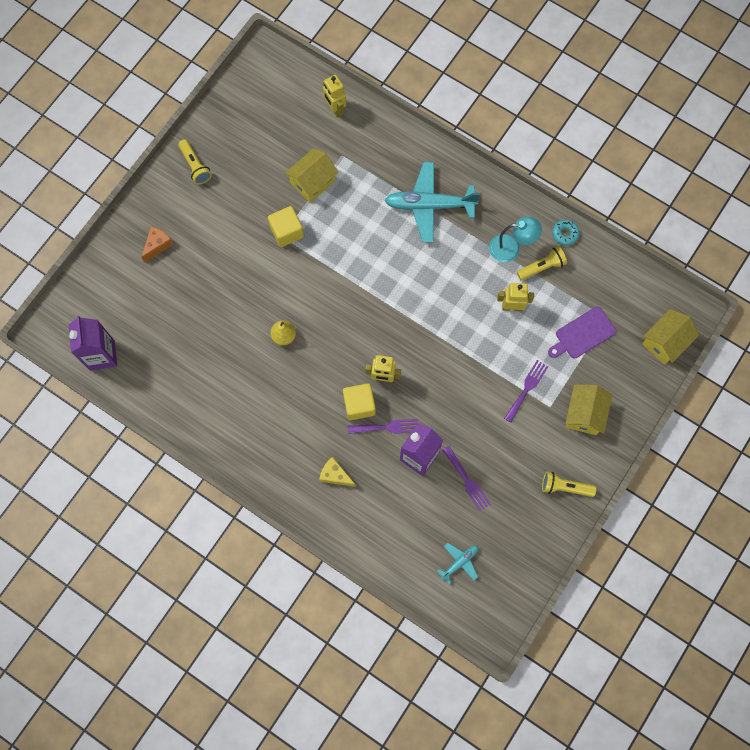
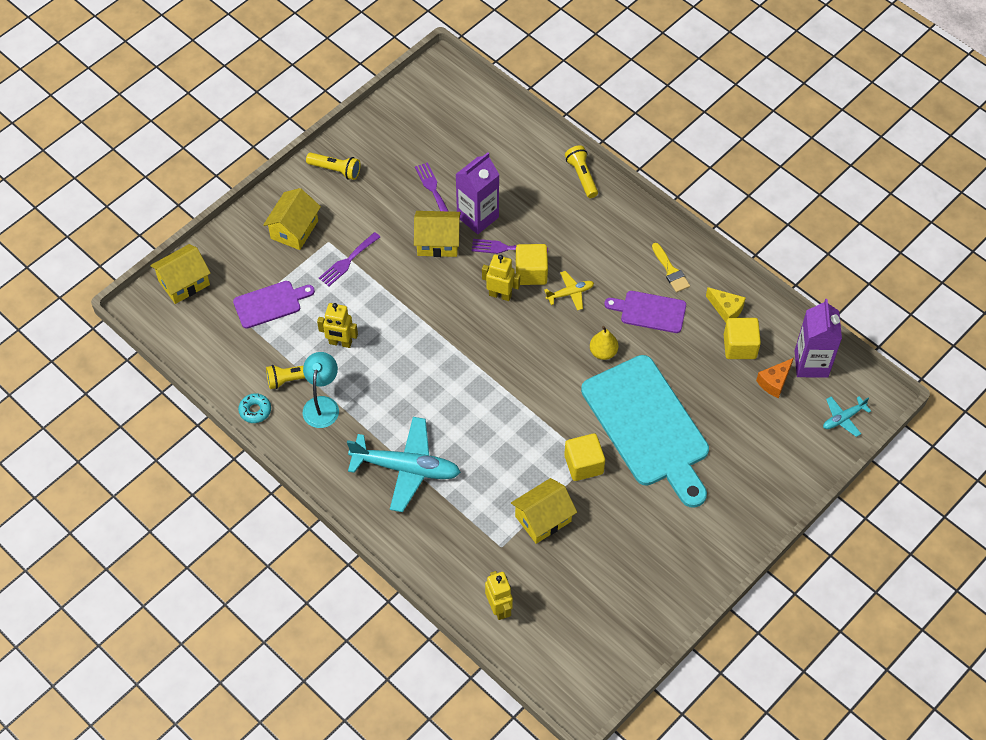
camera: 170 degrees left, 15 degrees down
orange cheese [141,226,173,263] -> orange cheese moved to [756,358,794,398]
yellow flashlight [178,139,212,184] -> yellow flashlight moved to [565,145,598,198]
yellow cheese [319,457,356,487] -> yellow cheese moved to [706,287,746,322]
turquoise plane [437,543,478,584] -> turquoise plane moved to [823,396,871,437]
turquoise lamp [489,217,542,262] -> turquoise lamp turned 90 degrees clockwise [303,352,339,428]
none -> yellow house [414,211,461,257]
none -> yellow plane [544,271,594,311]
none -> turquoise cutting board [581,355,709,508]
none -> purple cutting board [604,291,686,333]
none -> yellow brush [652,243,690,292]
none -> yellow cube [724,318,761,359]

